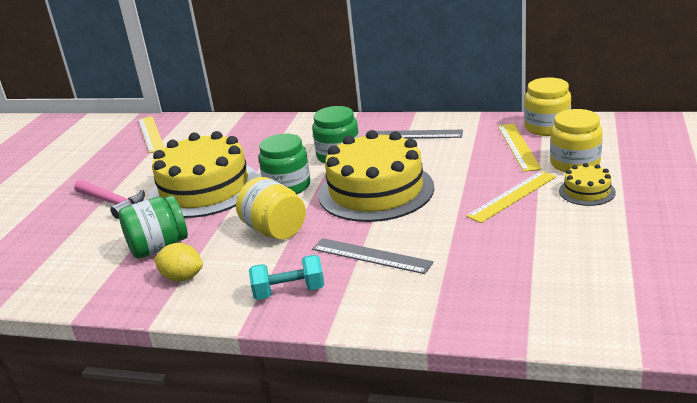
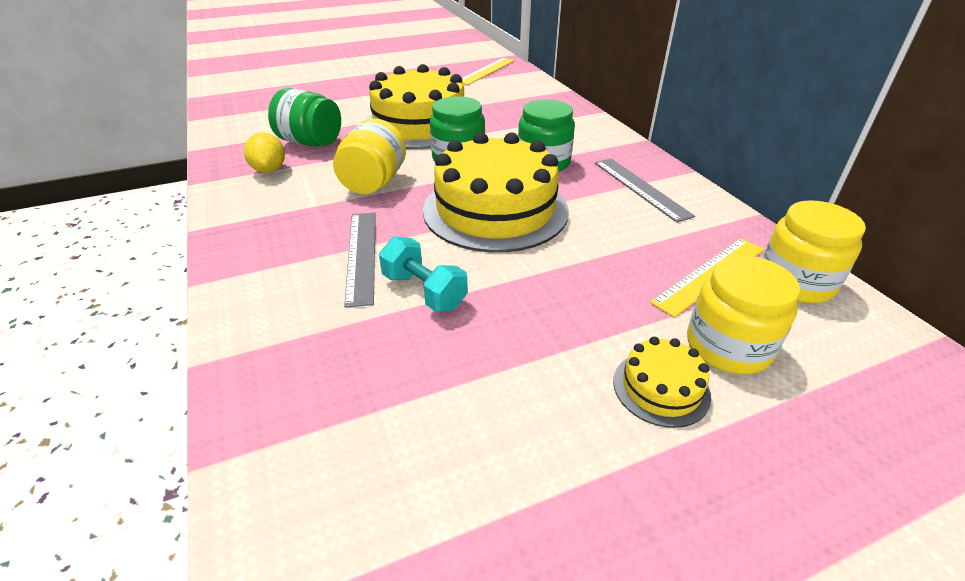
camera: 50 degrees right, 10 degrees up
pink hammer [74,180,145,219] -> none
turquoise dumbbell [249,255,324,300] -> turquoise dumbbell moved to [379,236,468,312]
yellow ruler [466,171,556,223] -> none

